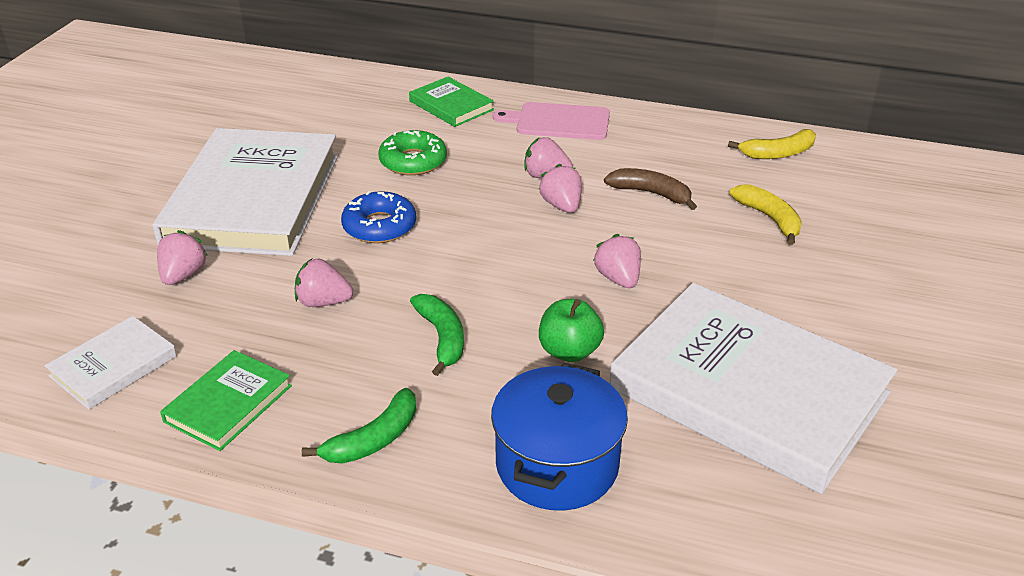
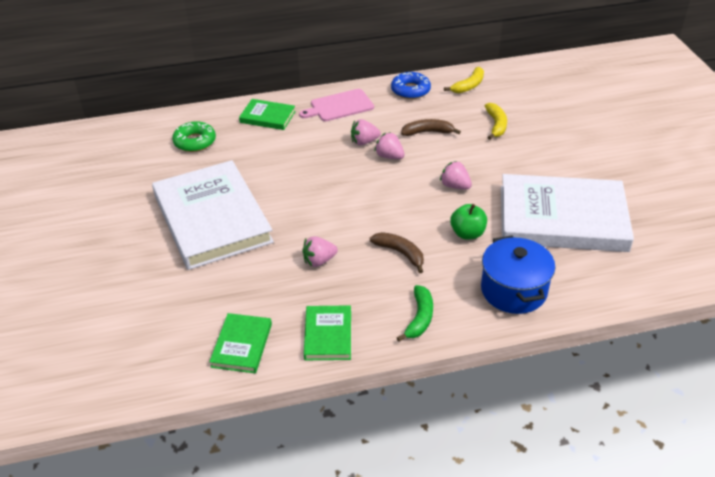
camera: 30 degrees left, 5 degrees up
white book [45,316,177,410] -> green book [209,313,272,373]
pink strawberry [157,230,208,285] -> none
blue donut [341,191,416,243] -> blue donut moved to [391,72,431,99]
green donut [378,130,447,175] -> green donut moved to [172,121,216,152]
green banana [410,294,464,376] -> brown banana [370,232,424,273]
yellow banana [730,184,802,245] -> yellow banana turned 60 degrees clockwise [485,103,507,140]

